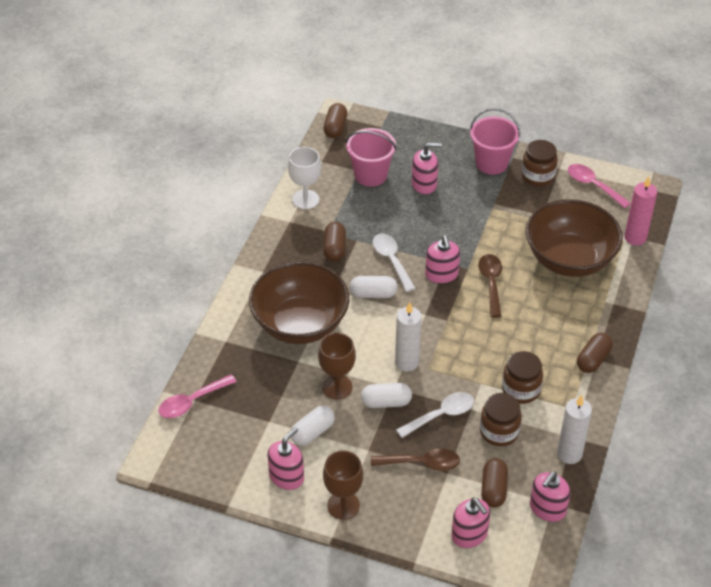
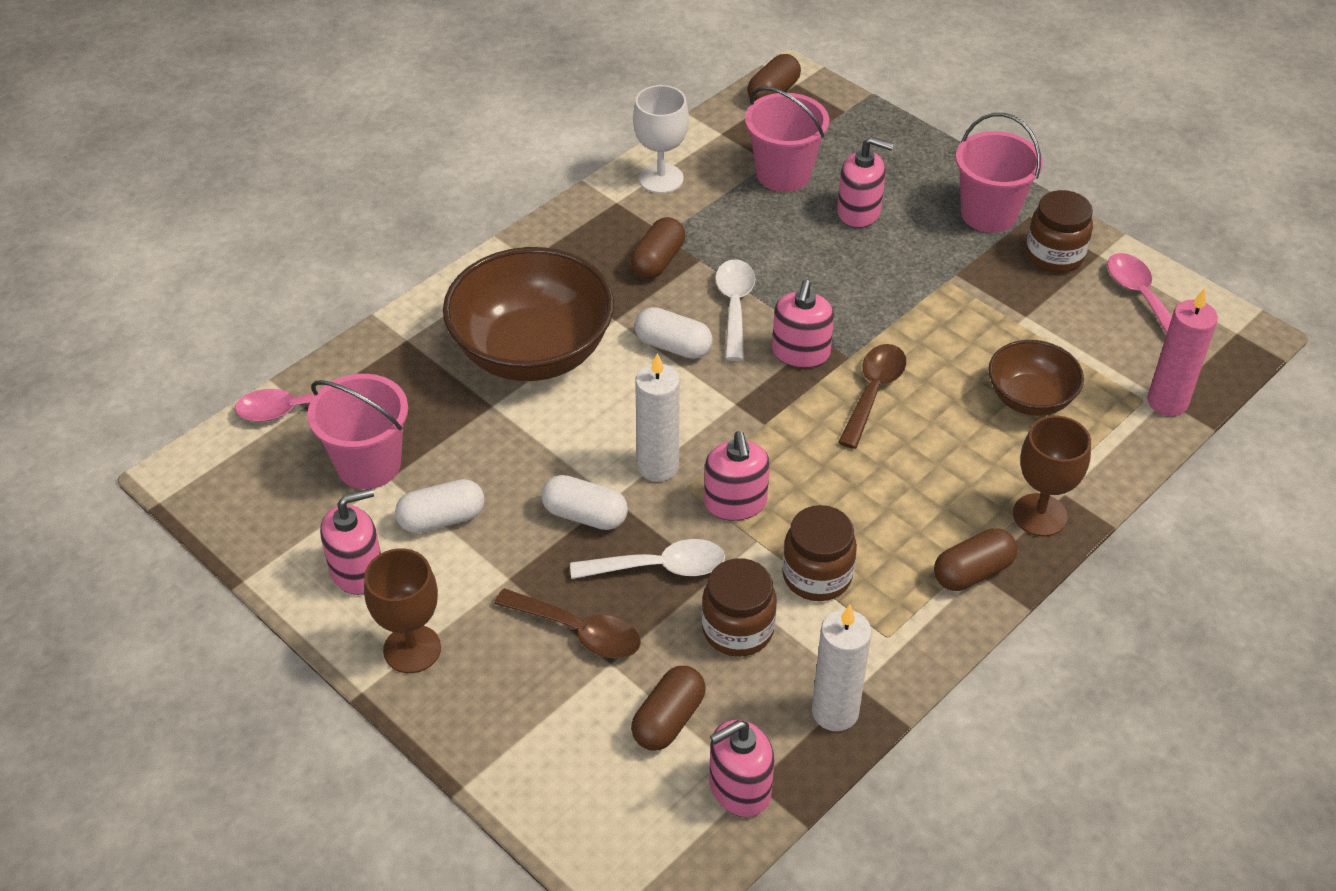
camera: 25 degrees right, 0 degrees up
brown goblet [318,333,356,399] -> brown goblet moved to [1013,416,1091,537]
pink soap dispenser [451,498,490,548] -> pink soap dispenser moved to [704,431,770,521]
brown bowl [526,199,623,277] -> brown bowl [988,340,1084,416], size x0.55
none -> pink bucket [307,374,408,489]

